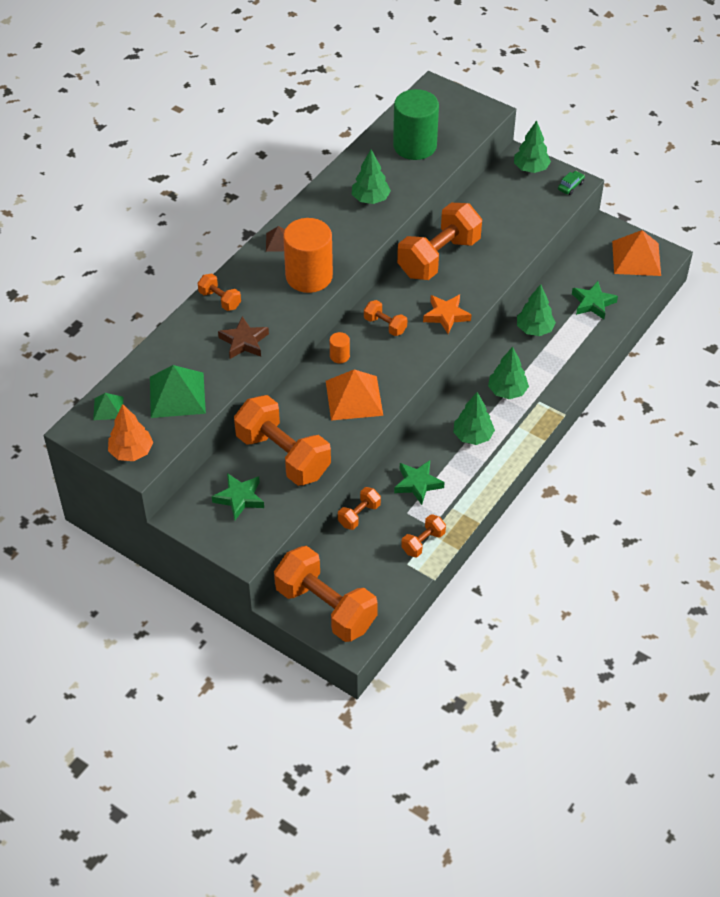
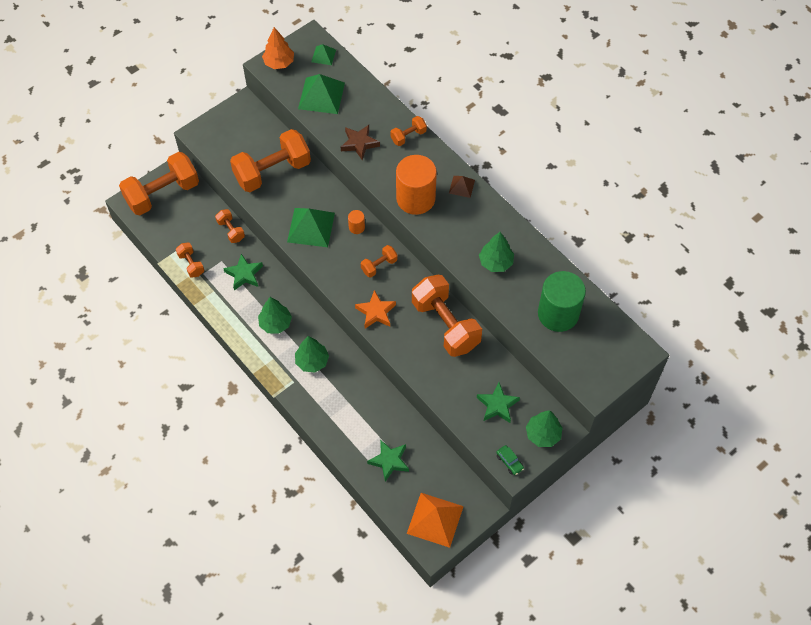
camera: 105 degrees right, 10 degrees up
green star [212,473,264,520] -> green star moved to [477,382,520,423]
orange pyramid [326,369,383,421] -> green pyramid [287,208,335,247]
green tree [517,284,556,336] -> none

